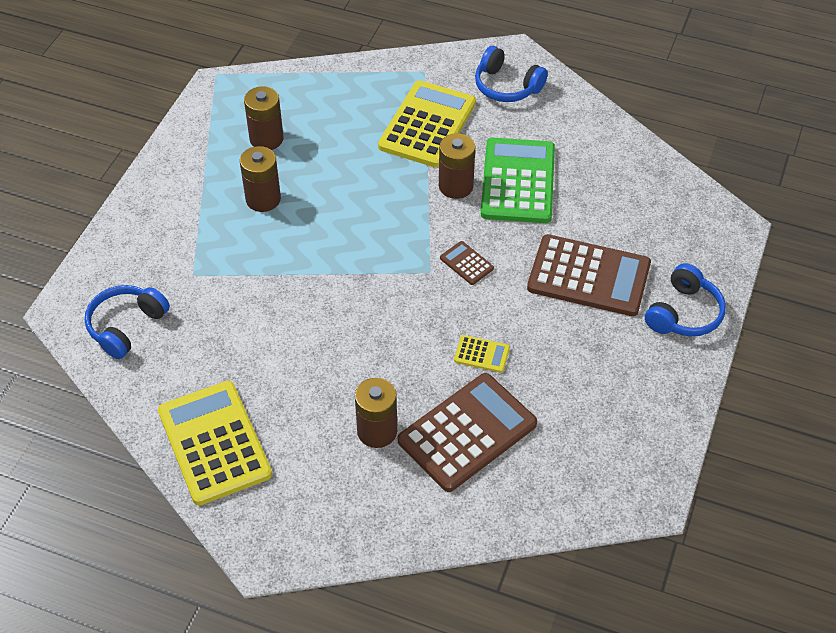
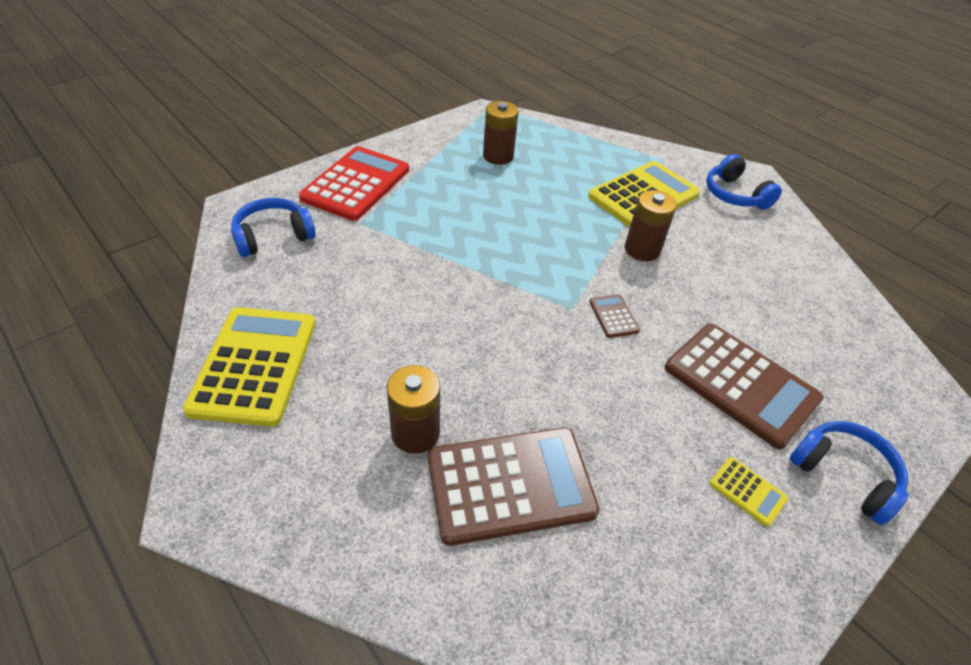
camera: 25 degrees right, 5 degrees down
brown battery [240,146,281,212] -> none
yellow calculator [454,335,510,373] -> yellow calculator moved to [710,457,788,527]
green calculator [481,138,555,223] -> none
blue headphones [645,263,726,336] -> blue headphones turned 105 degrees counterclockwise [789,421,908,525]
none -> red calculator [299,146,409,221]

